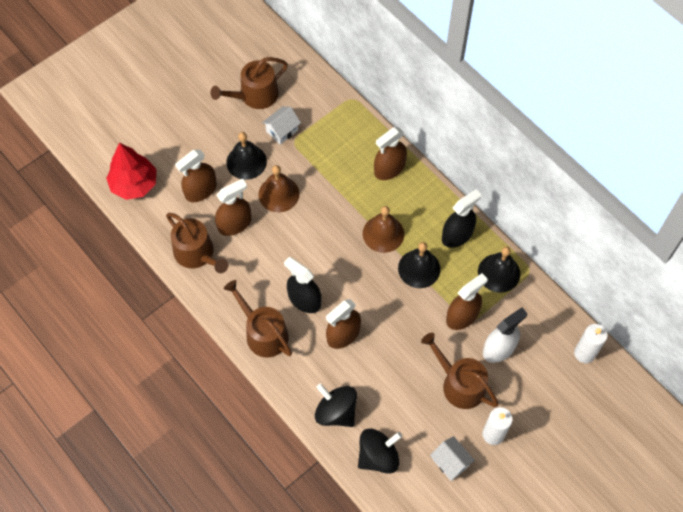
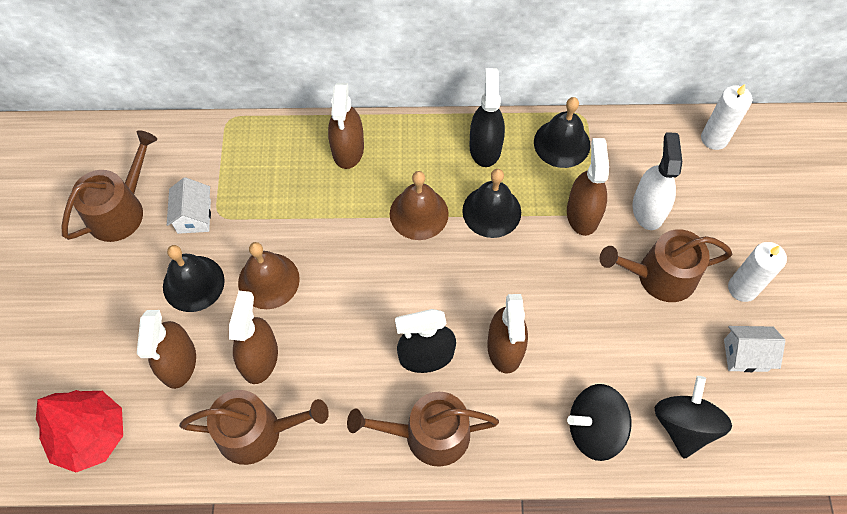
camera: 50 degrees left, 0 degrees up
brown watering can [211,57,288,109] -> brown watering can turned 150 degrees counterclockwise [62,130,157,242]

